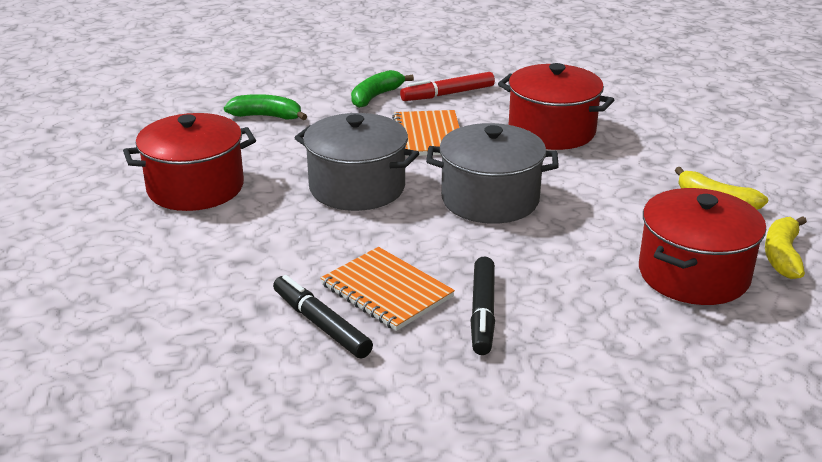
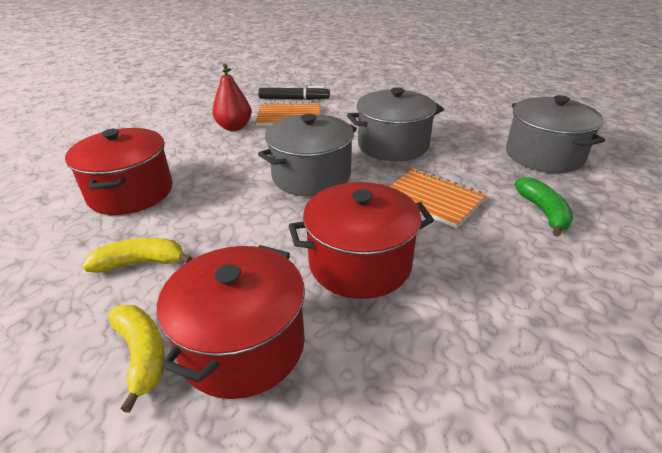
camera: 135 degrees right, 5 degrees up
red pot [123,113,256,211] -> red pot moved to [157,245,305,399]
green banana [224,94,307,120] -> grey pot [506,95,605,173]
red marker [400,72,495,101] -> none
black marker [470,257,495,355] -> red pear [212,63,251,131]
yellow banana [765,216,807,279] -> yellow banana moved to [108,305,165,413]

